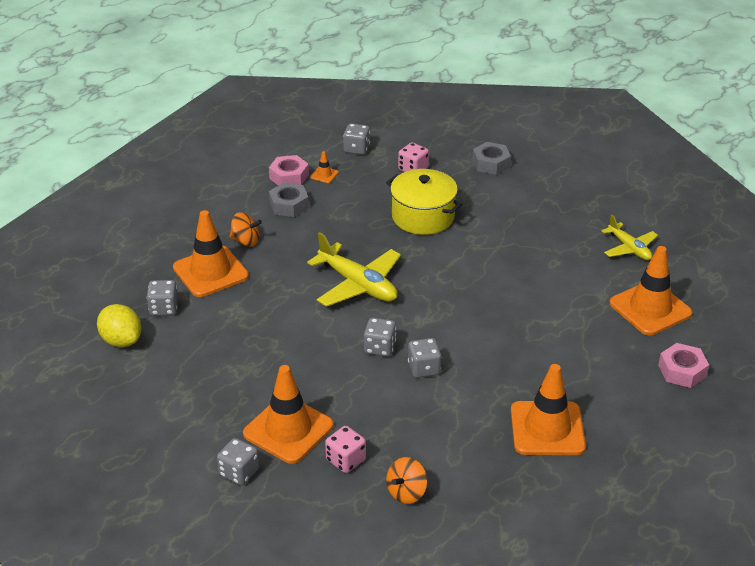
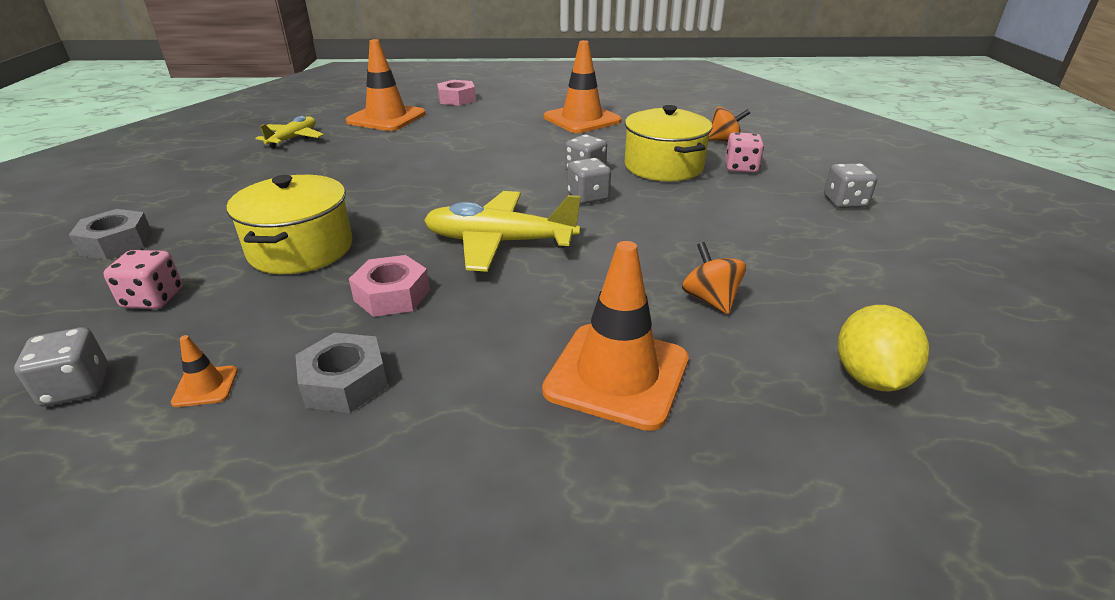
camera: 125 degrees left, 5 degrees down
grey dice [147,280,178,316] -> none
orange spinning top [229,212,262,247] -> orange spinning top moved to [682,242,746,314]
orange traffic cone [243,365,334,464] -> none
pink nut [269,155,309,185] -> pink nut moved to [349,255,430,317]
yellow plane [307,232,401,307] -> yellow plane turned 90 degrees counterclockwise [424,191,581,272]
none -> yellow pot [625,105,712,181]

